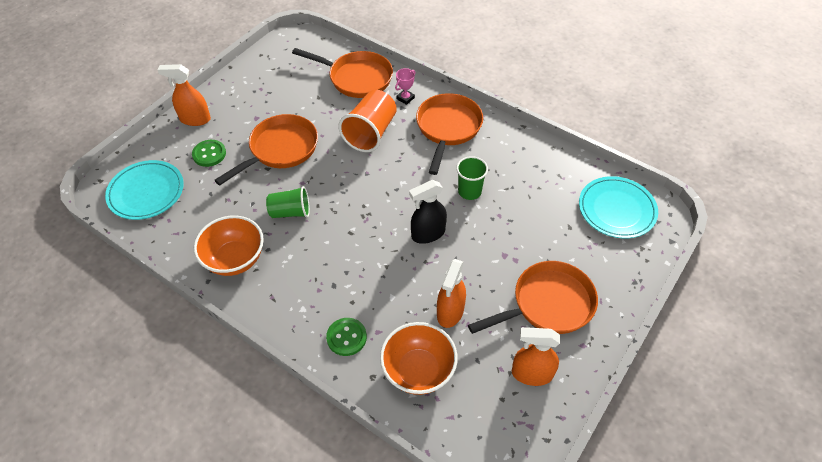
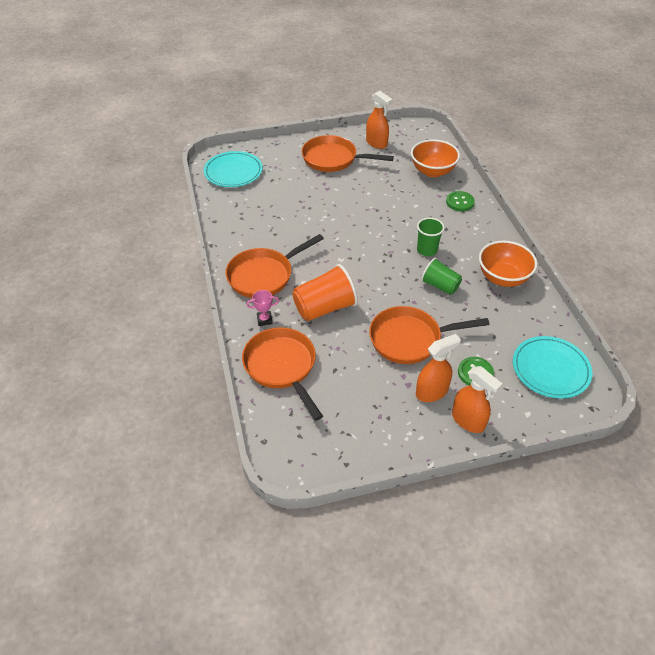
camera: 140 degrees left, 5 degrees down
black spray bottle [409,180,447,244] -> none
orange spray bottle [437,259,466,328] -> orange spray bottle moved to [416,334,461,402]
green cup [456,156,488,200] -> green cup moved to [417,218,445,256]

